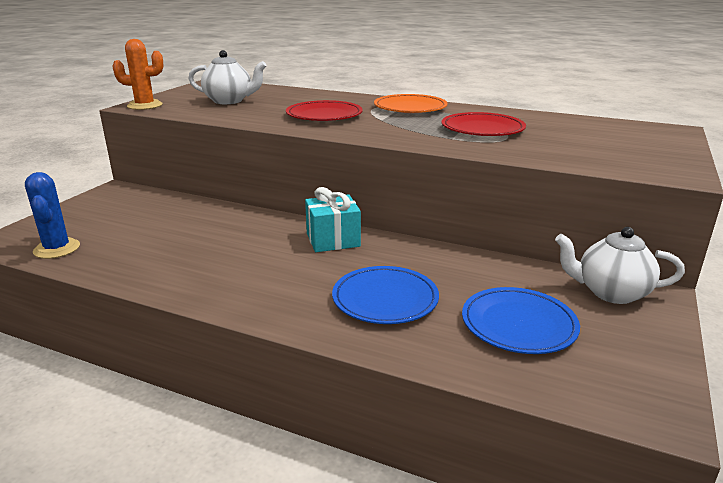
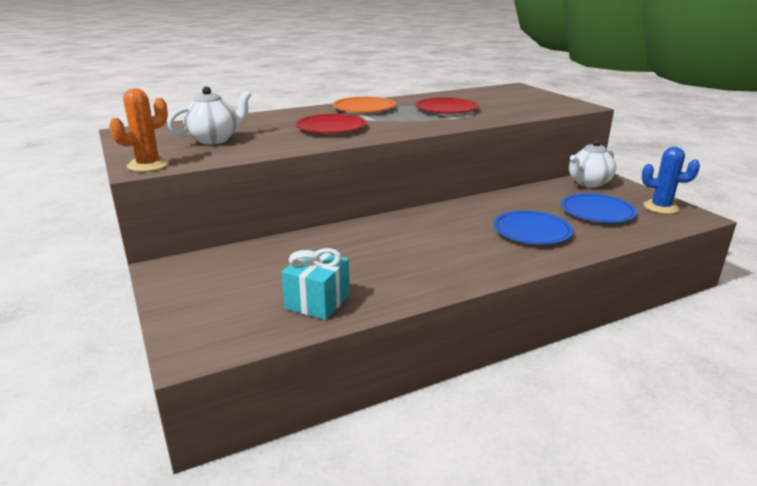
camera: 50 degrees left, 0 degrees up
blue cactus [25,172,80,259] -> blue cactus moved to [642,147,700,214]
turquoise gift [305,187,361,252] -> turquoise gift moved to [281,248,350,320]

